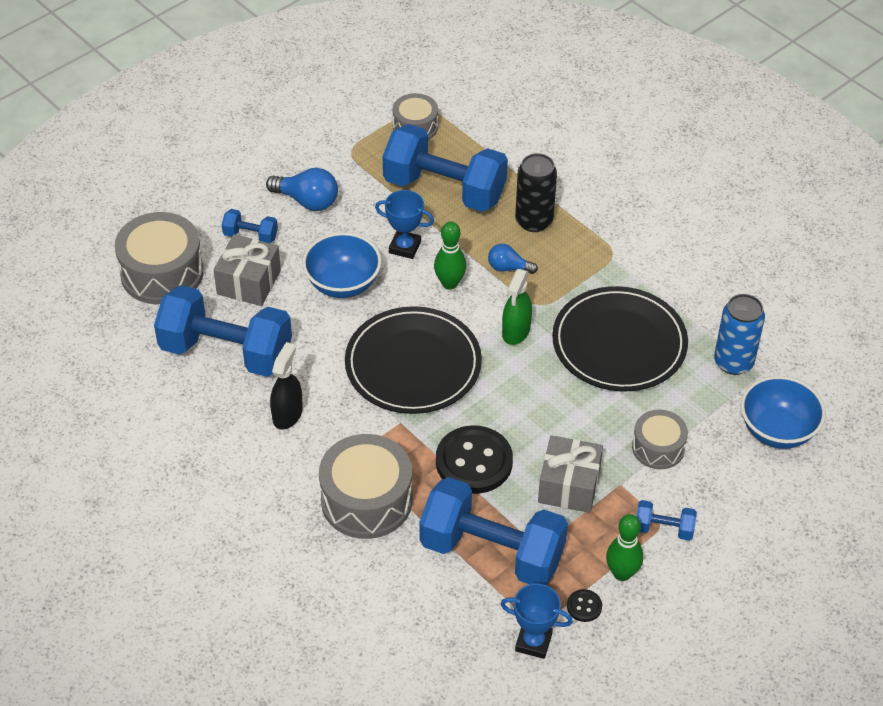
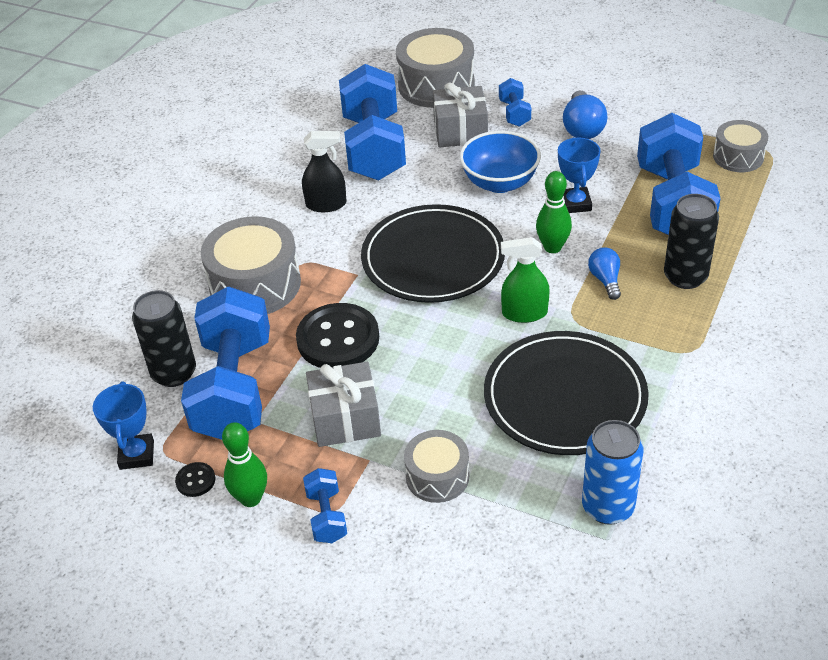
camera: 70 degrees right, 5 degrees down
blue bowl [741,376,826,449] -> none
none -> black can [132,290,196,387]

